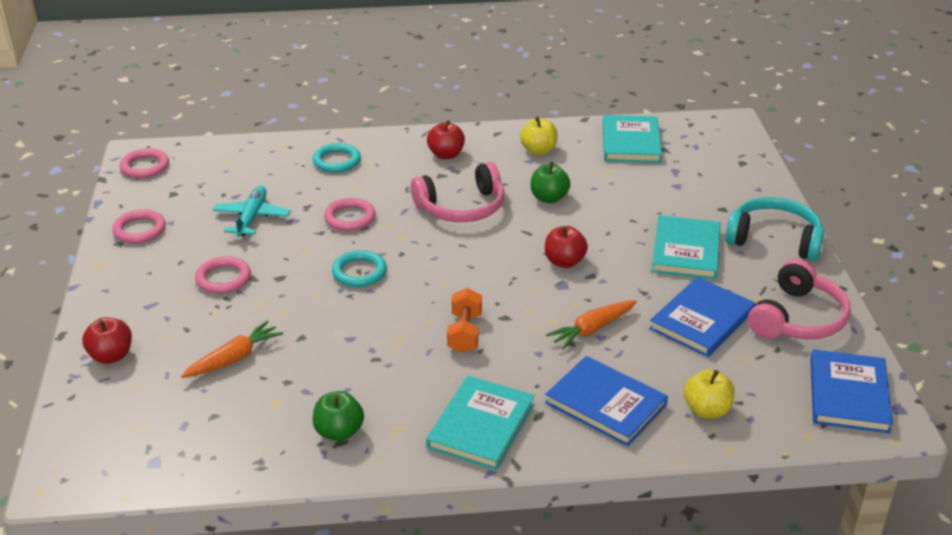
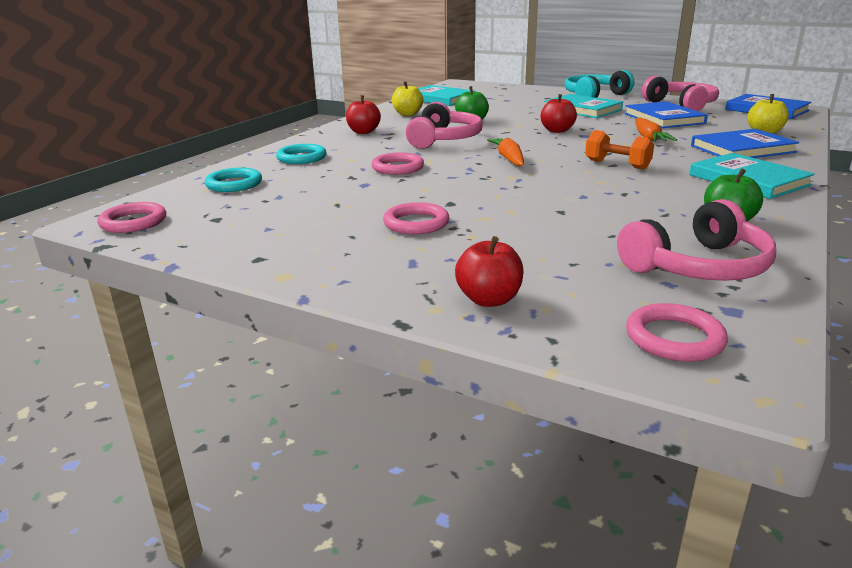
camera: 55 degrees left, 10 degrees down
pink ring [112,209,166,244] -> pink ring moved to [626,303,728,362]
orange carrot [181,321,283,378] -> orange carrot moved to [487,138,524,166]
turquoise plane [213,186,291,237] -> none
turquoise ring [332,250,387,287] -> turquoise ring moved to [205,168,262,192]
none -> pink headphones [617,199,776,281]

